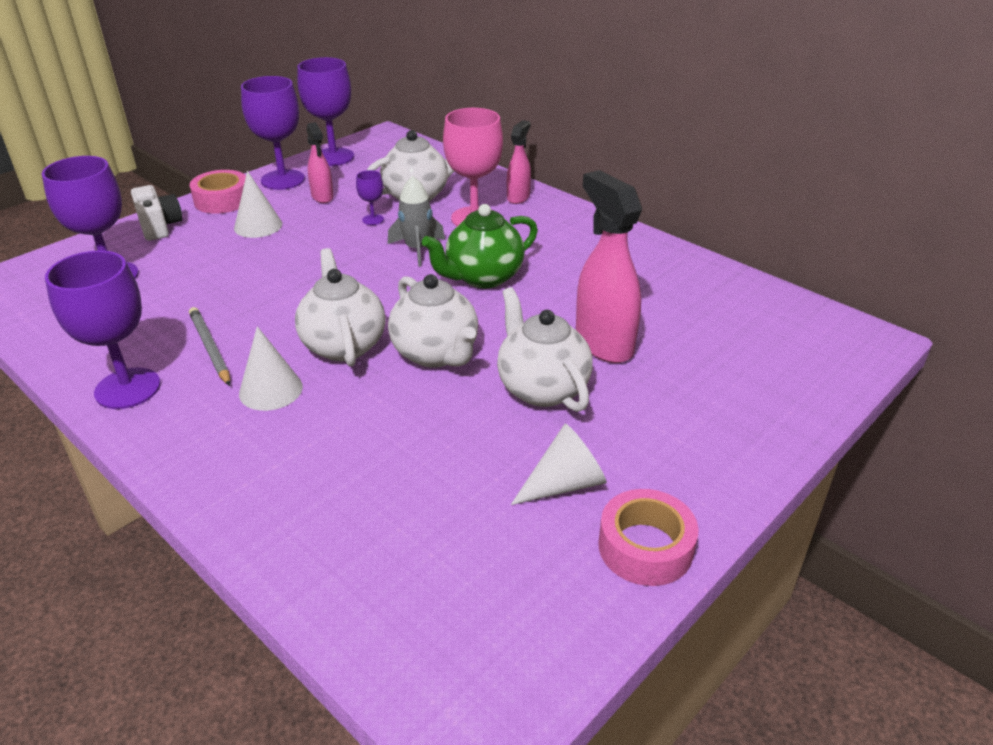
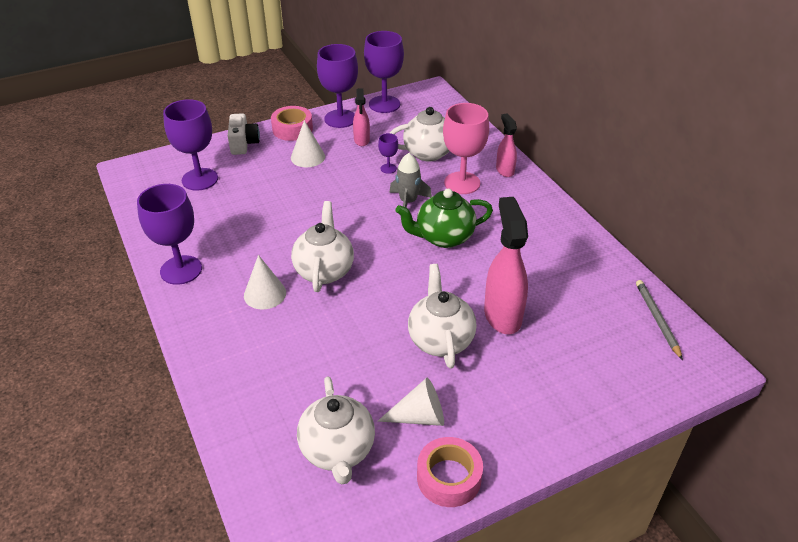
camera: 20 degrees right, 5 degrees up
grey pencil [189,307,230,386] -> grey pencil moved to [636,280,683,360]
white teapot [388,274,478,368] -> white teapot moved to [297,376,375,484]
pink spray bottle [507,120,531,204] -> pink spray bottle turned 60 degrees counterclockwise [496,113,517,177]

